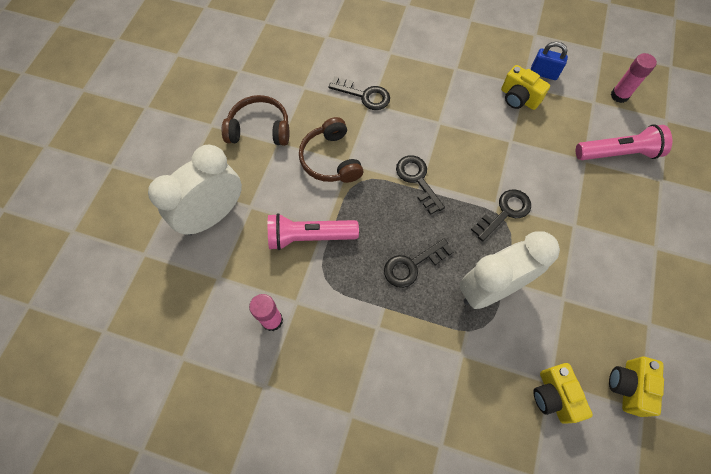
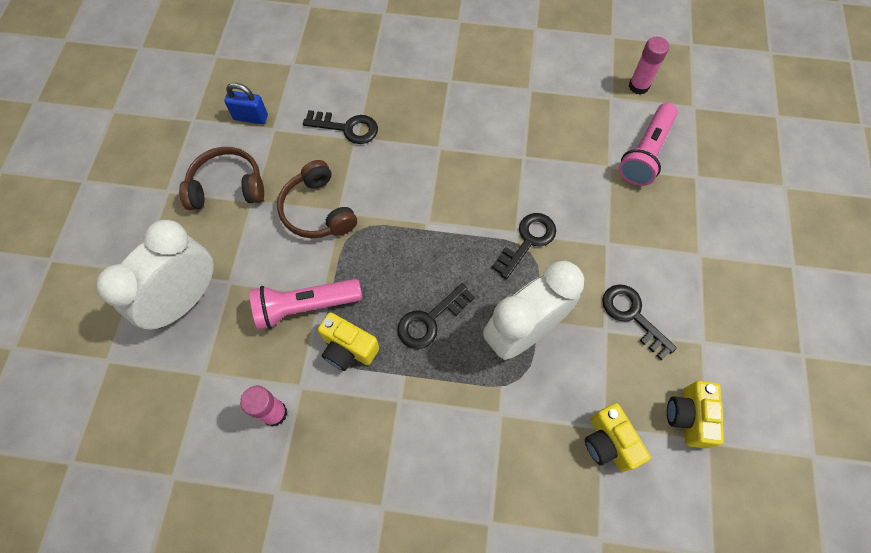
camera: 10 degrees left, 0 degrees up
black key [396,155,445,215] -> black key moved to [603,284,677,360]
yellow camera [501,65,550,110] -> yellow camera moved to [318,312,379,371]
blue padlock [530,42,568,80] -> blue padlock moved to [224,83,268,124]
pink flashlight [576,124,672,160] -> pink flashlight turned 135 degrees clockwise [619,103,678,186]

